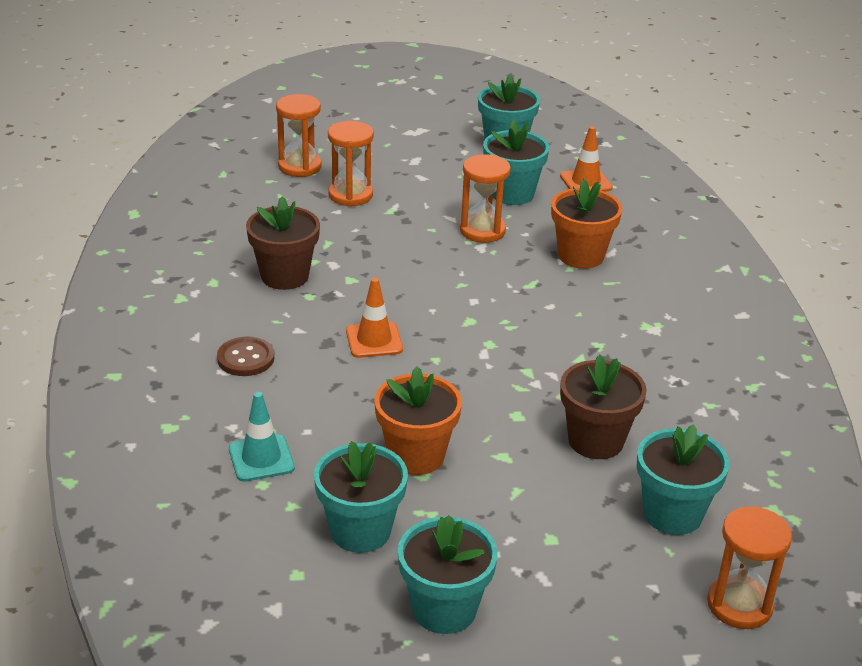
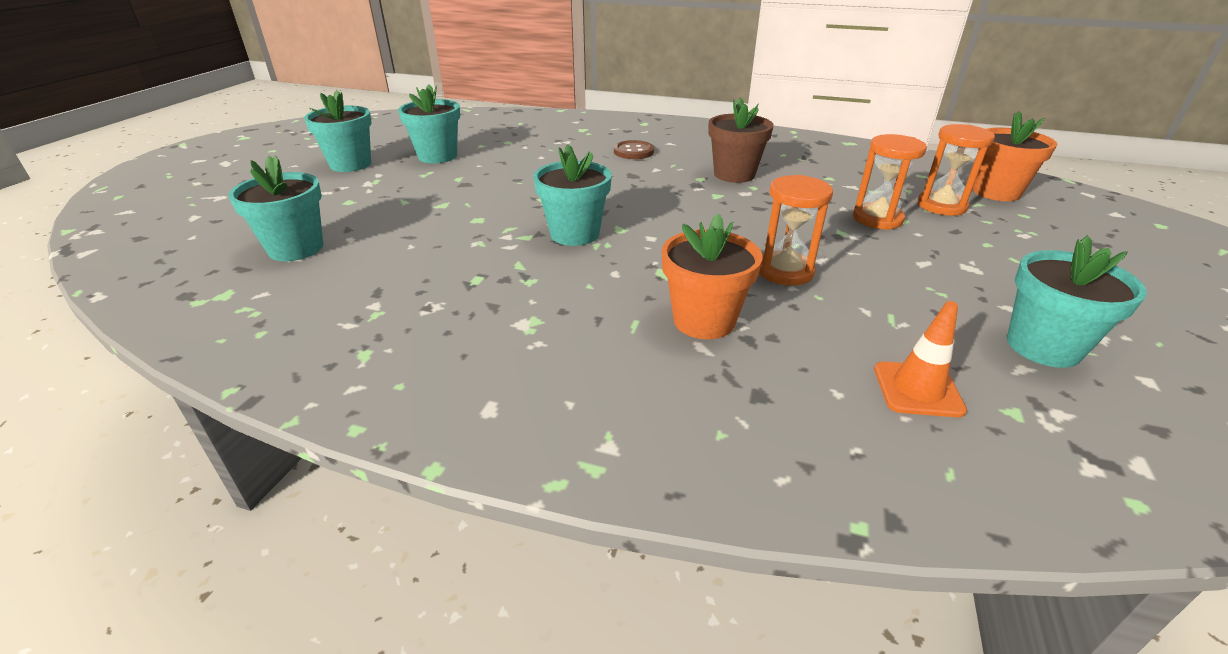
camera: 115 degrees right, 0 degrees up
turquoise traffic cone [229,392,295,482] -> none
orange traffic cone [346,278,403,358] -> none
orange flower pot [374,366,462,475] -> orange flower pot moved to [972,111,1057,201]
turquoise flower pot [483,120,549,205] -> turquoise flower pot moved to [533,145,612,246]
brown flower pot [560,354,647,459] -> none
orange hourglass [707,506,792,629] -> none

